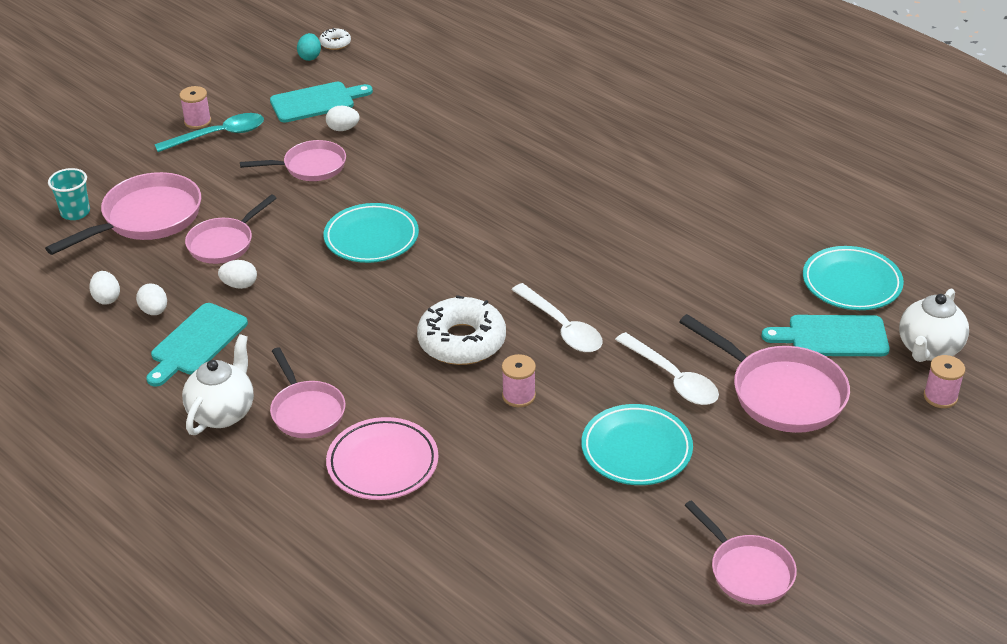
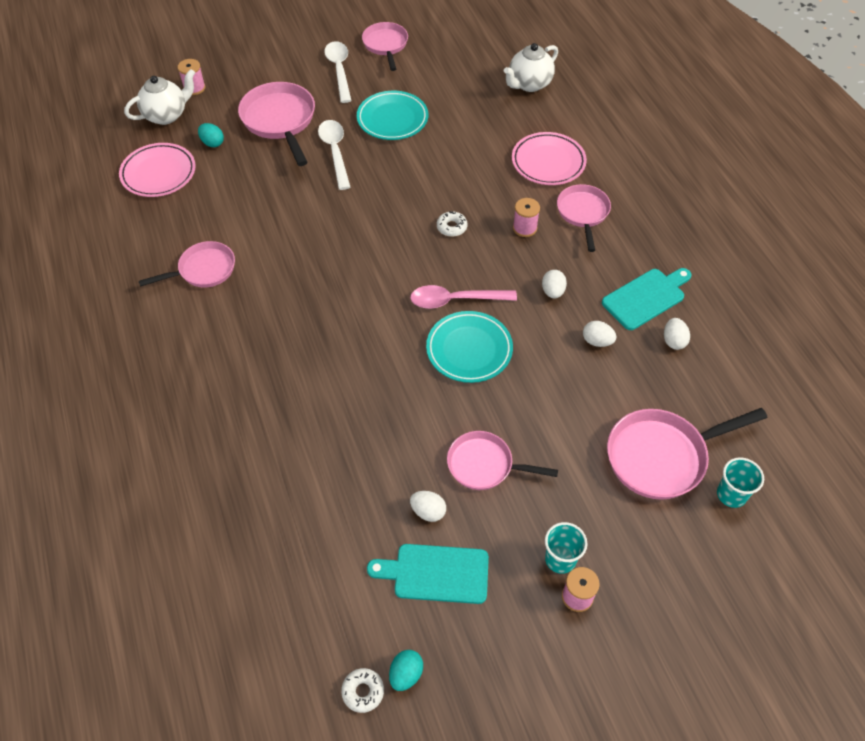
camera: 155 degrees left, 15 degrees up
white egg [89,271,120,305] -> white egg moved to [542,270,567,299]
turquoise spoon [154,113,264,152] -> turquoise cup [545,522,587,574]
white teapot [182,334,254,435] -> white teapot moved to [504,43,558,92]
pink pan [185,195,277,264] -> pink pan moved to [139,241,235,287]
white donut [417,295,506,365] -> white donut [437,211,468,237], size x0.45
pink spool [502,354,536,407] -> pink spool moved to [513,198,540,237]
white spoon [512,283,603,352] -> white spoon moved to [324,41,351,103]
turquoise cutting board [761,315,890,356] -> turquoise egg [198,123,224,147]
turquoise plate [803,246,904,310] -> pink plate [119,143,196,197]
none -> pink spoon [410,285,517,309]

